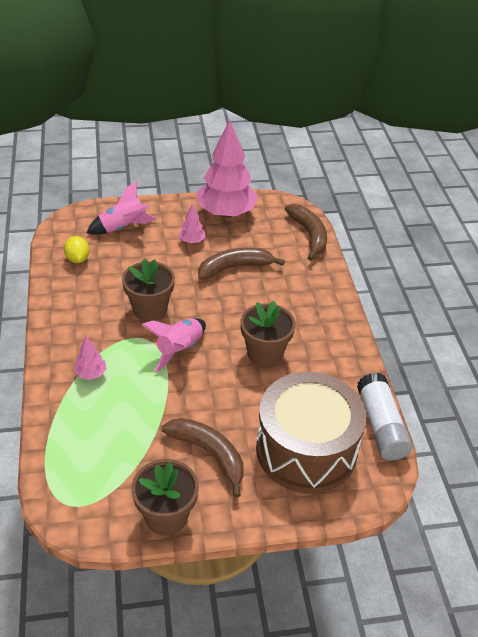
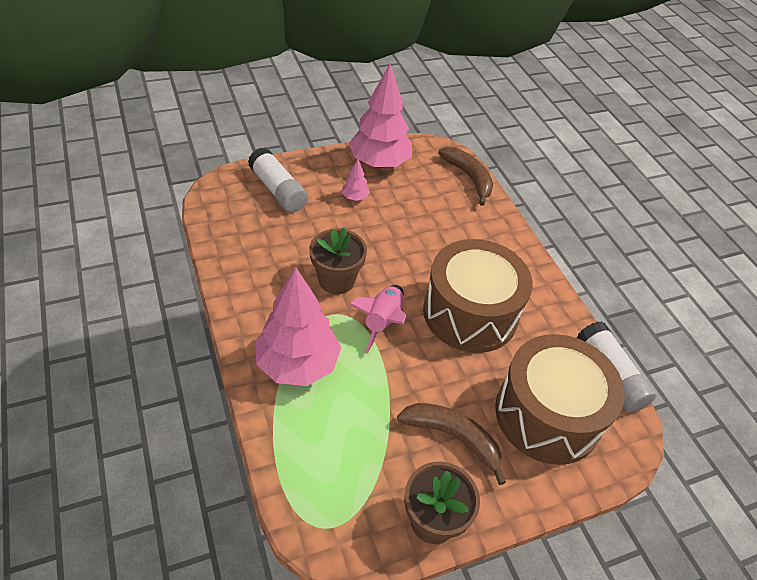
camera: 15 degrees left, 5 degrees up
yellow lemon [64,236,90,263] -> none
pink tree [74,336,107,380] -> pink tree [256,267,341,386], size x2.35
pink rocket [86,181,156,235] -> white glue stick [248,148,308,212]
brown banana [198,248,285,280] -> none
brown flower pot [241,301,296,367] -> brown drum [423,239,533,353]

